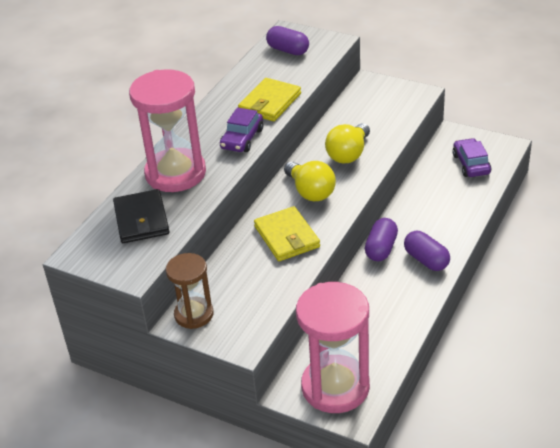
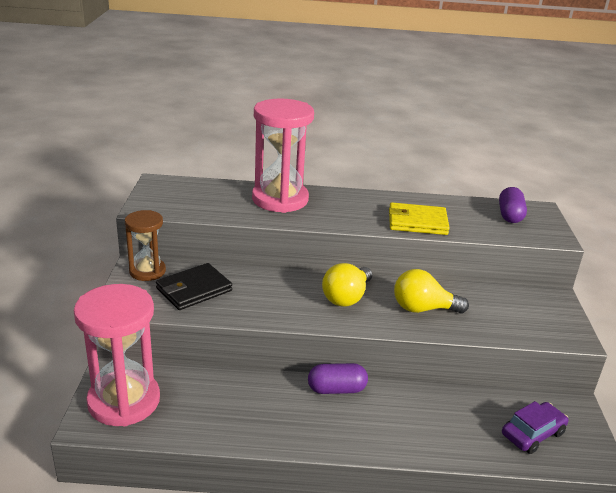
camera: 60 degrees right, 10 degrees down
black wallet [113,189,170,243] -> black wallet moved to [156,263,232,310]
purple car [220,107,264,152] -> none
yellow wallet [254,206,320,261] -> none
purple capsule [404,231,450,271] -> none

